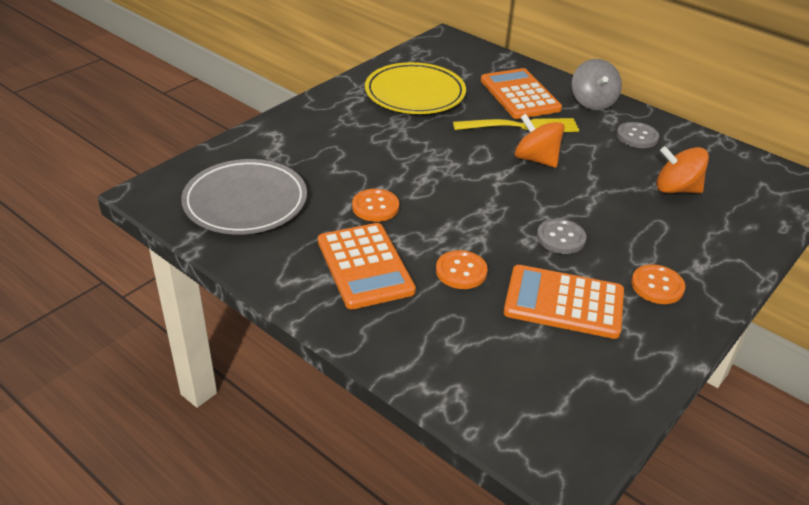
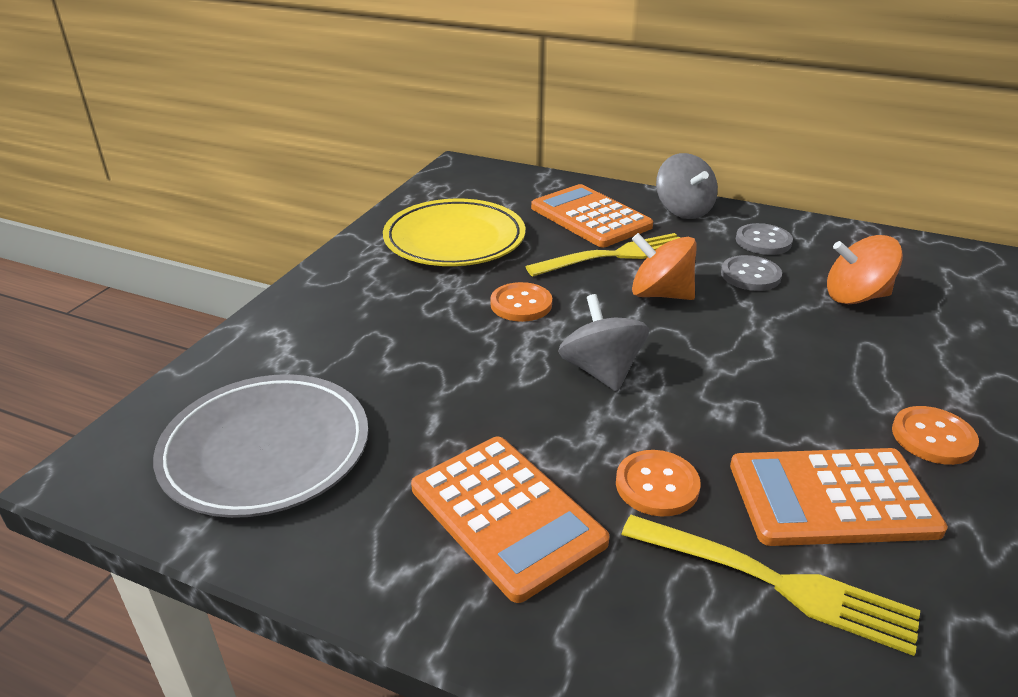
camera: 15 degrees left, 5 degrees down
orange button [352,189,399,222] -> orange button moved to [490,282,552,322]
grey button [537,219,586,254] -> grey button moved to [721,255,782,291]
none -> grey spinning top [558,294,649,392]
none -> yellow fork [621,515,920,656]

